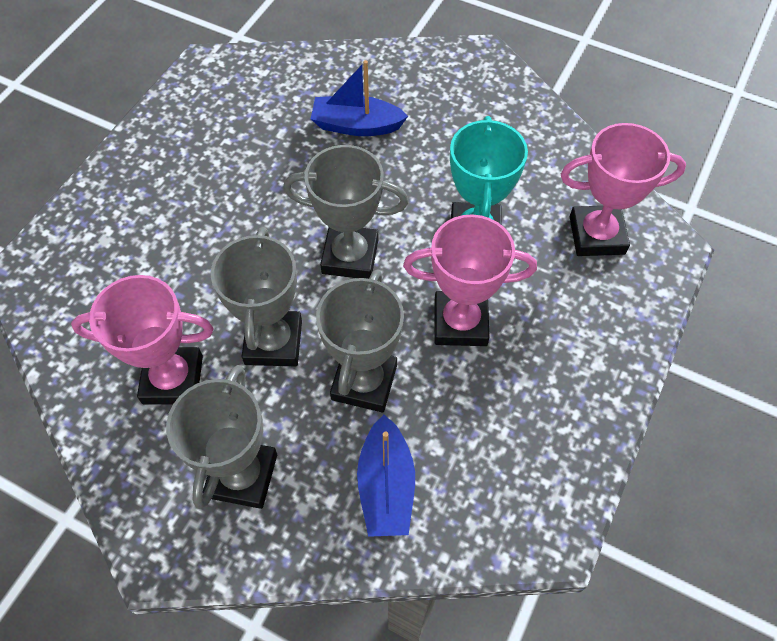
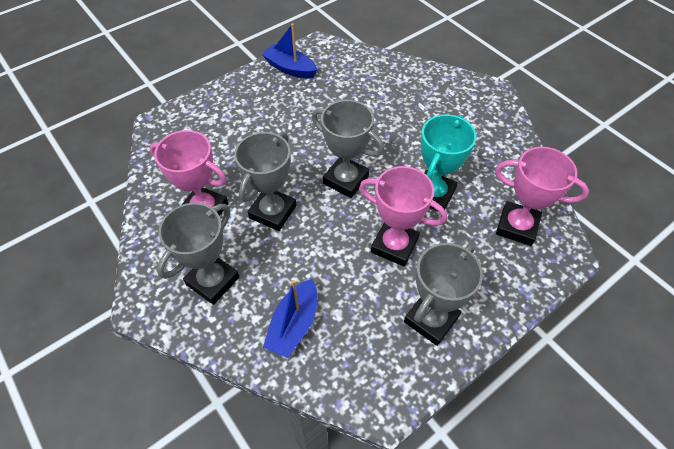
camera: 25 degrees right, 5 degrees down
blue boat [311,60,408,136] -> blue boat moved to [262,23,317,79]
grey trophy [316,270,404,412] -> grey trophy moved to [404,243,483,346]

